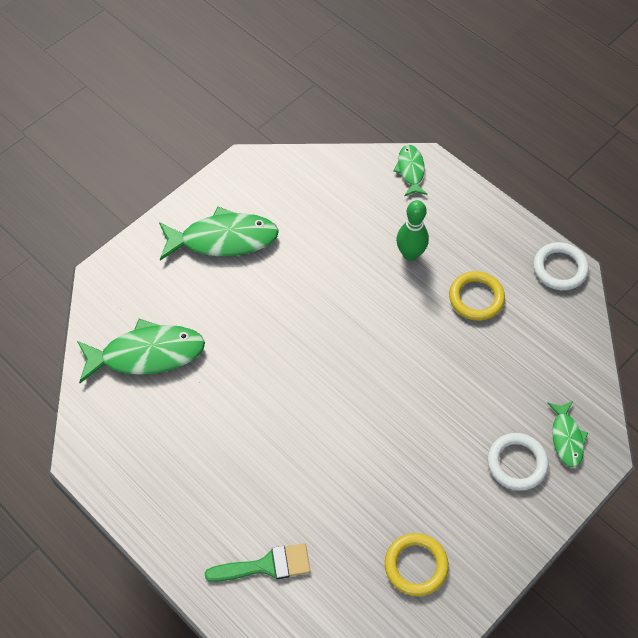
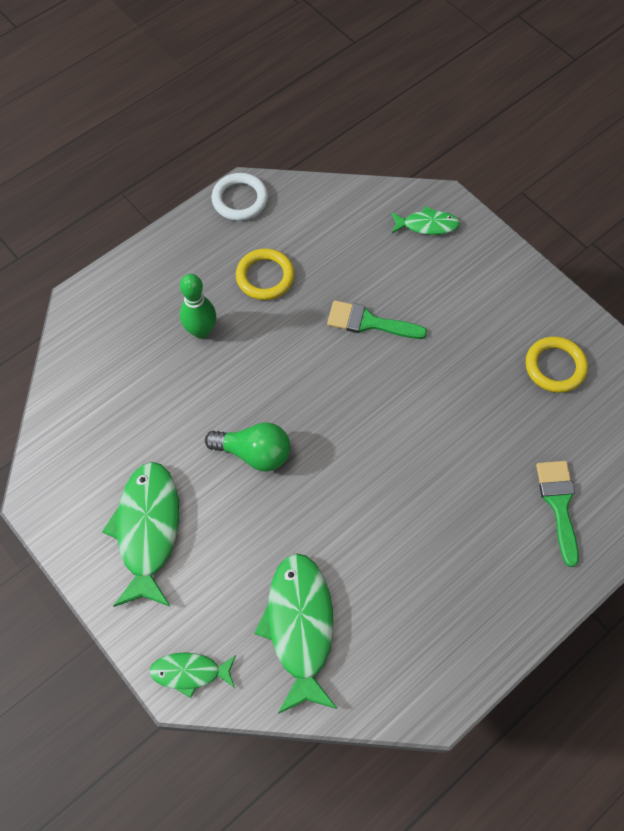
camera: 85 degrees left, 5 degrees up
green fish [393,145,428,196] -> green fish moved to [149,652,236,698]
white ring [487,433,549,491] -> none
none -> green light bulb [205,422,290,472]
none -> green brush [327,300,427,339]

